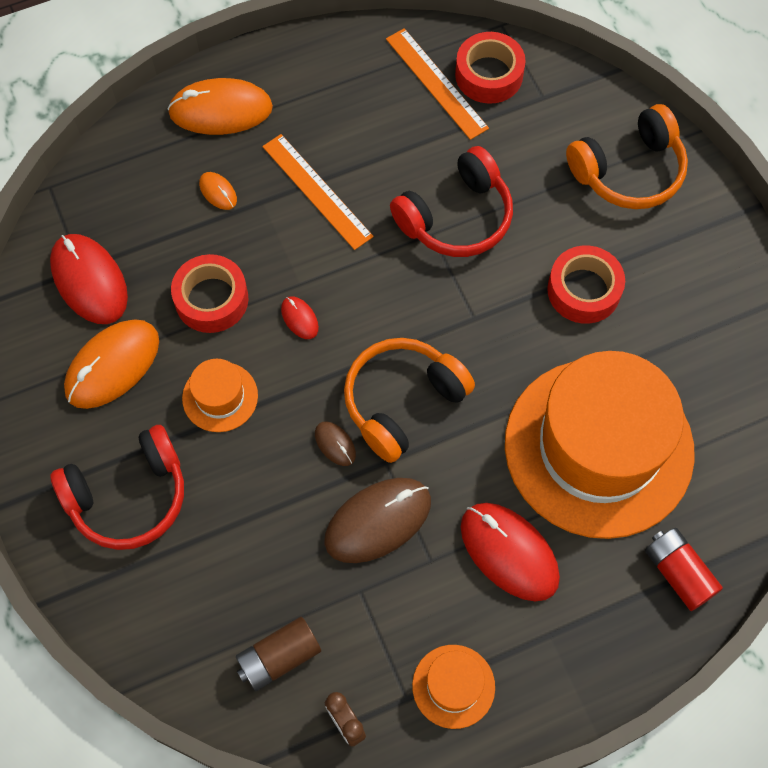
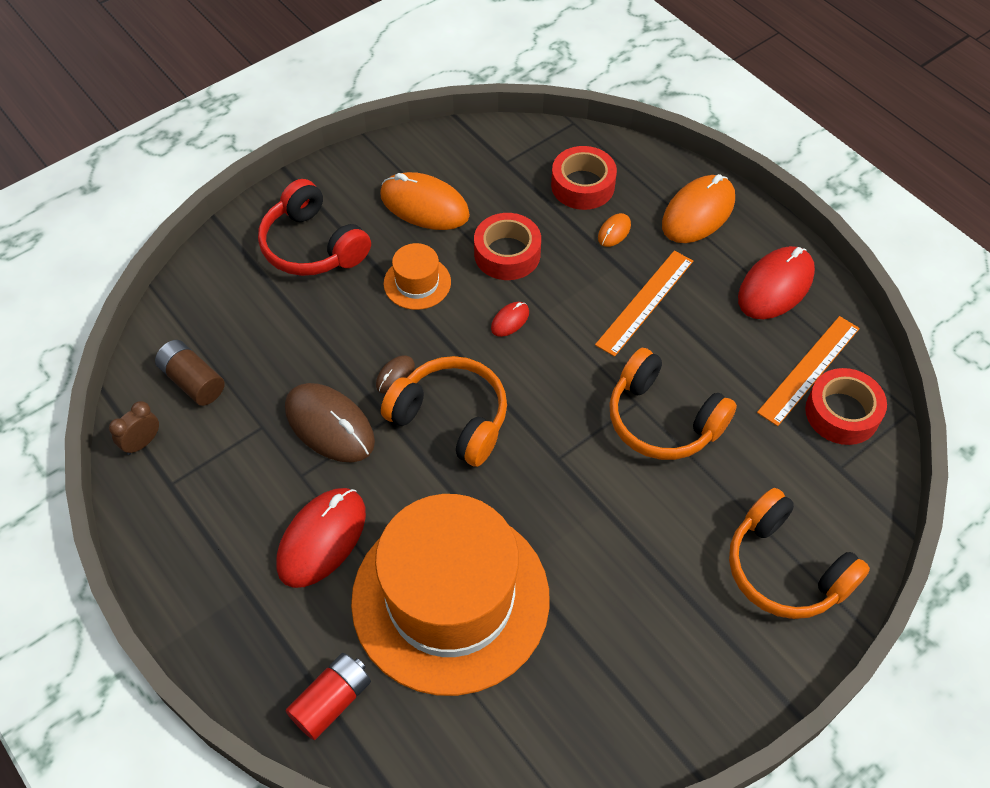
camera: 75 degrees right, 10 degrees down
red mouse [50,234,128,324] -> red mouse moved to [738,246,815,319]
orange mouse [167,78,273,135] -> orange mouse turned 60 degrees clockwise [662,174,735,243]
red headphones [390,146,513,257] -> orange headphones [609,348,737,460]
orange hat [412,645,495,729] -> none
red tape [547,245,625,324] -> red tape moved to [551,146,617,210]

